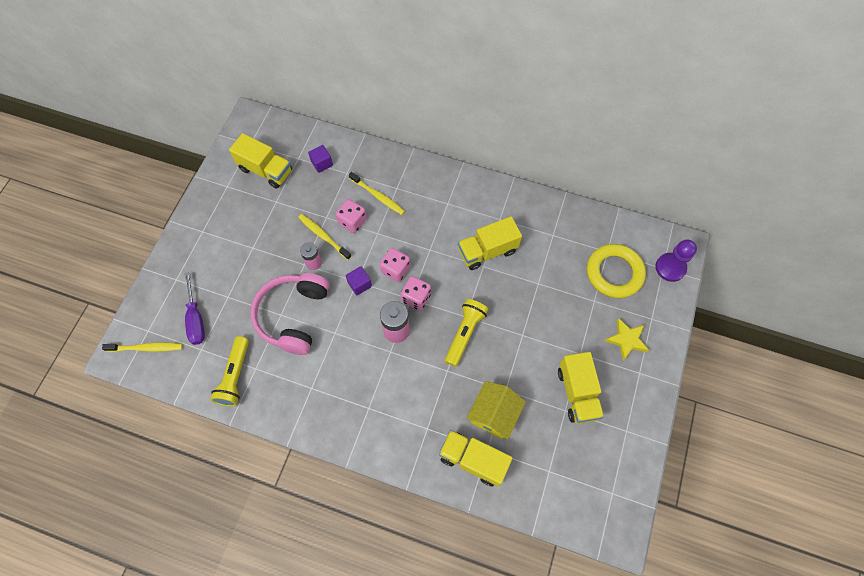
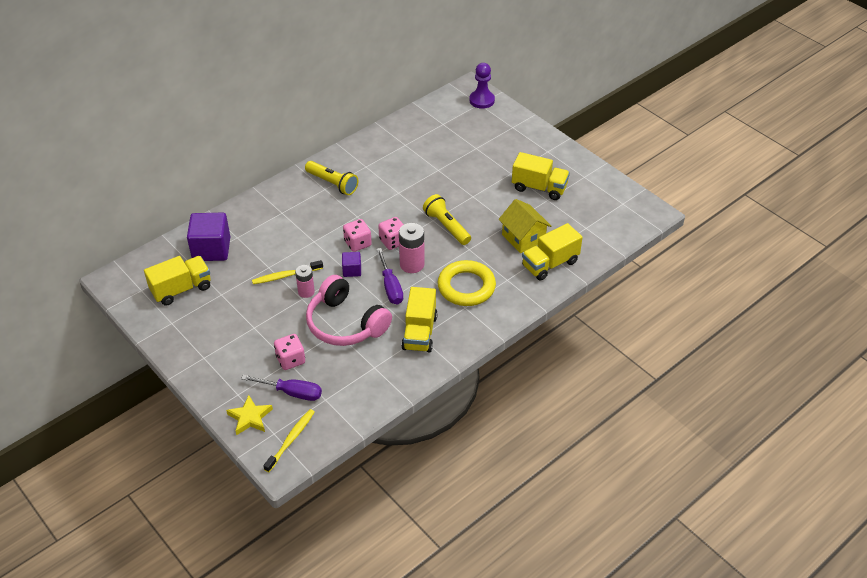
camera: 60 degrees left, 20 degrees down
yellow flashlight [210,336,249,407] -> yellow flashlight moved to [305,161,358,195]
purple cube [308,145,333,173] -> purple cube [187,213,230,261], size x1.98
pink dice [336,199,367,233] -> pink dice moved to [274,334,305,370]
yellow toothbrush [349,172,405,215] -> none
yellow truck [458,216,522,270] -> yellow truck moved to [401,287,438,353]
yellow ring [587,244,646,298] -> yellow ring moved to [438,260,496,306]
yellow star [605,318,649,361] -> yellow star moved to [226,395,273,435]
none -> purple screwdriver [377,248,403,304]

